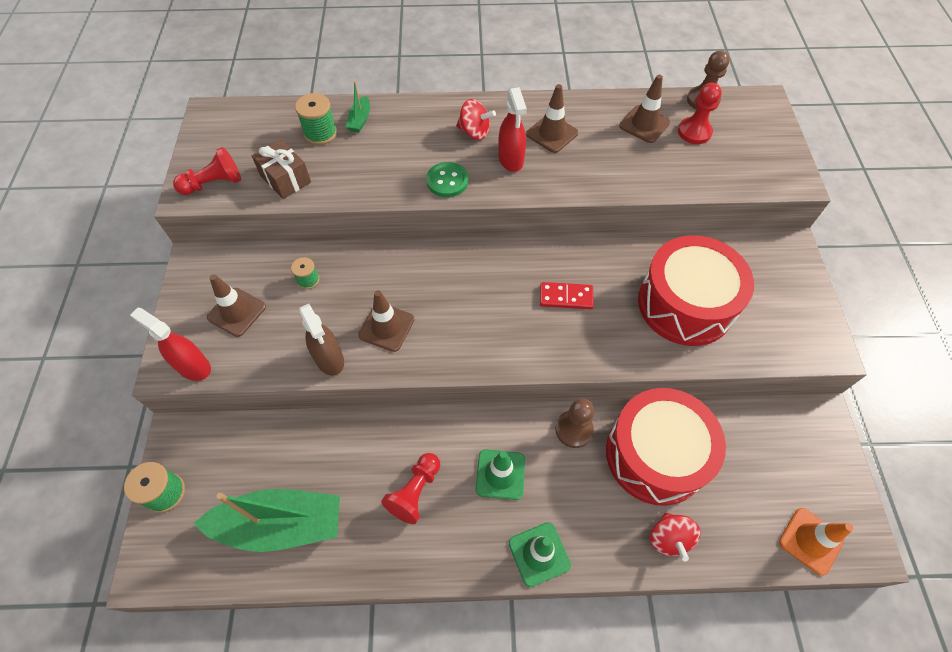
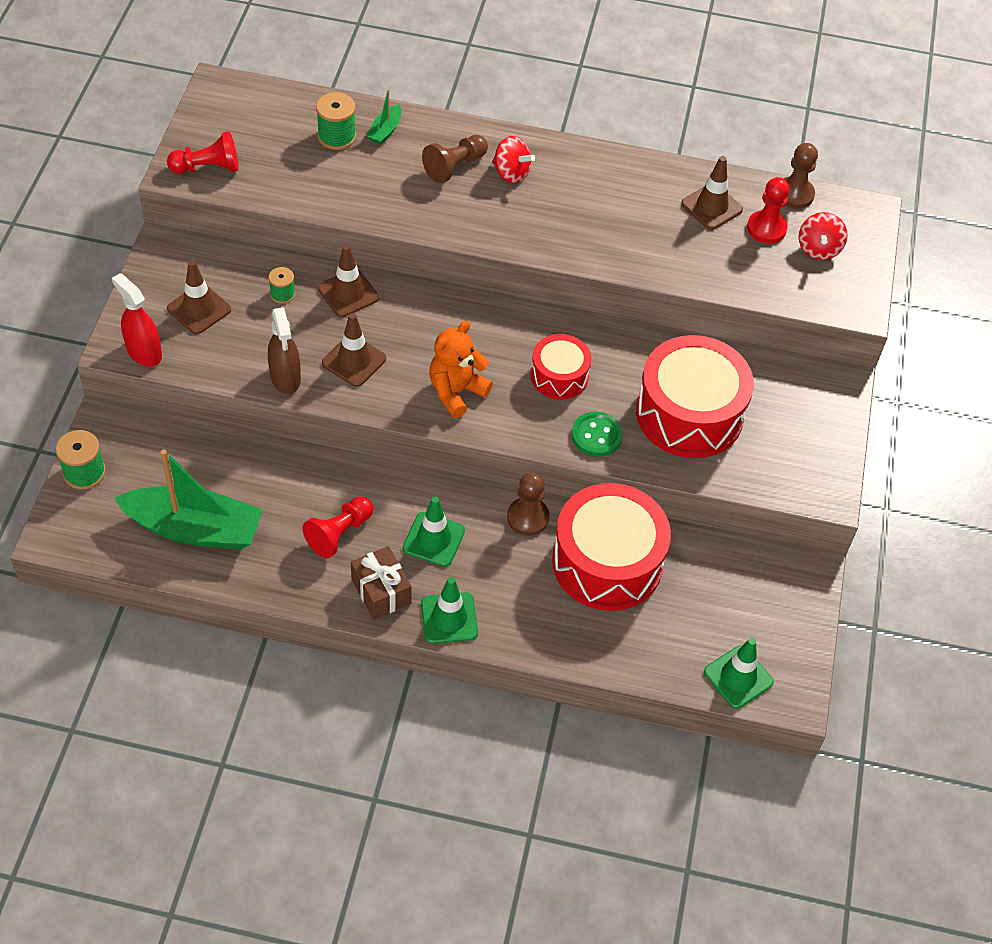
camera: 10 degrees right, 5 degrees down
brown gift [252,139,311,199] -> brown gift moved to [351,546,412,620]
green button [426,162,469,197] -> green button moved to [572,412,623,457]
red spray bottle [498,87,527,172] -> none
brown traffic cone [526,84,578,153] -> brown traffic cone moved to [318,245,379,317]
red domino [540,282,594,309] -> red drum [531,334,592,400]
red spinning top [650,513,701,561] -> red spinning top moved to [799,212,848,260]
orange traffic cone [779,508,853,576] -> green traffic cone [704,638,774,709]
none -> brown pawn [422,135,488,183]
none -> orange teddy bear [429,321,493,418]

